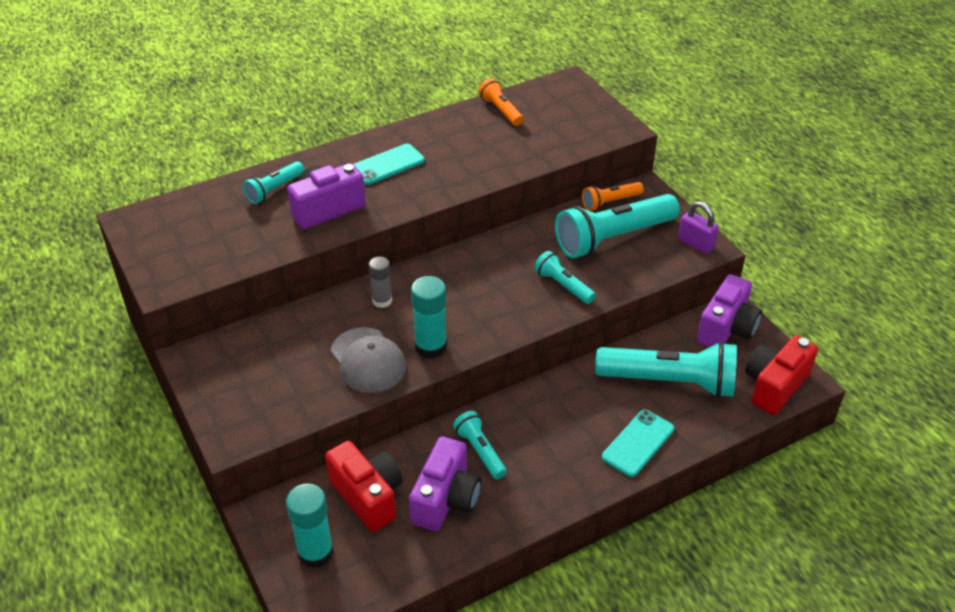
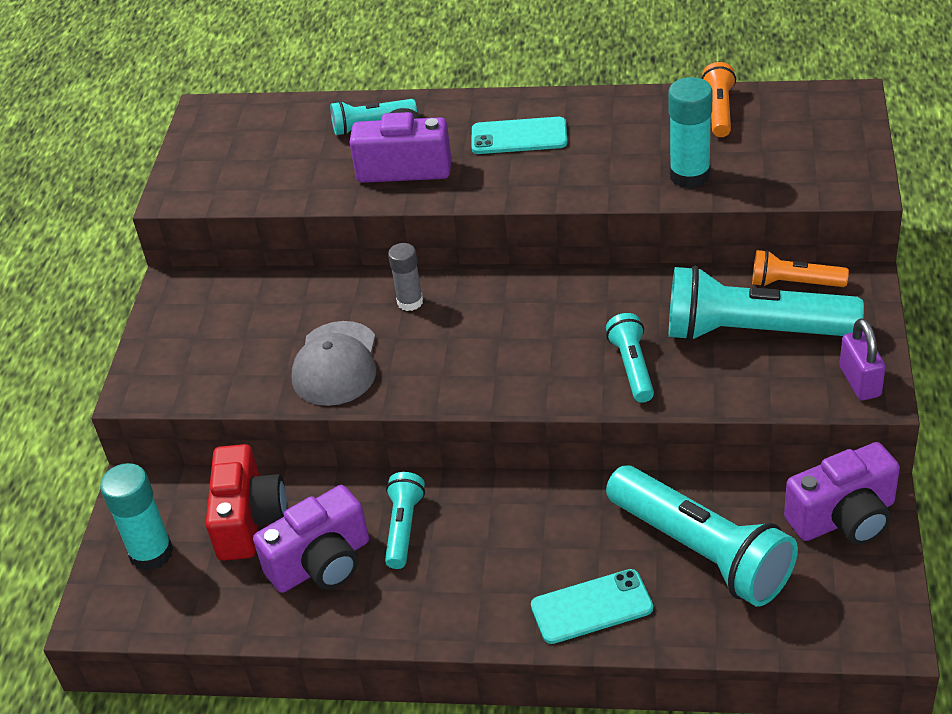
camera: 40 degrees right, 0 degrees up
turquoise glue stick [411,276,447,359] -> turquoise glue stick moved to [668,77,713,188]
red camera [745,335,818,415] -> none

